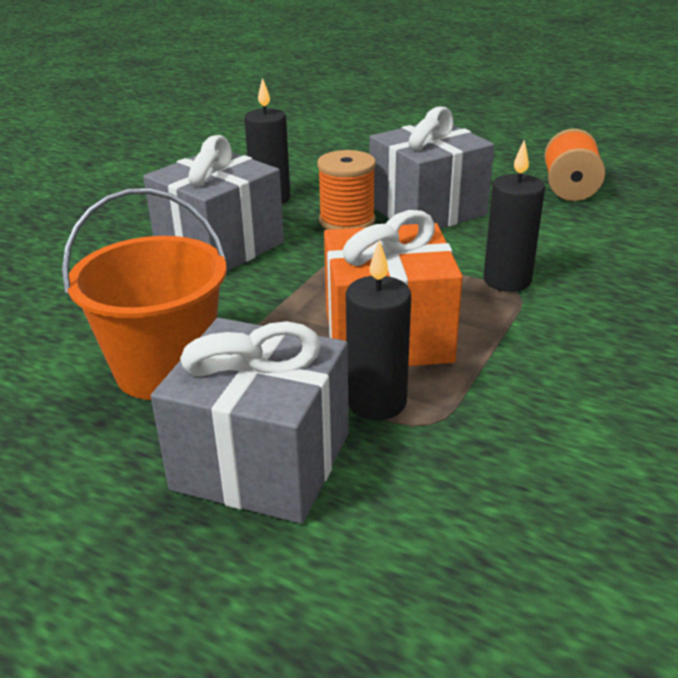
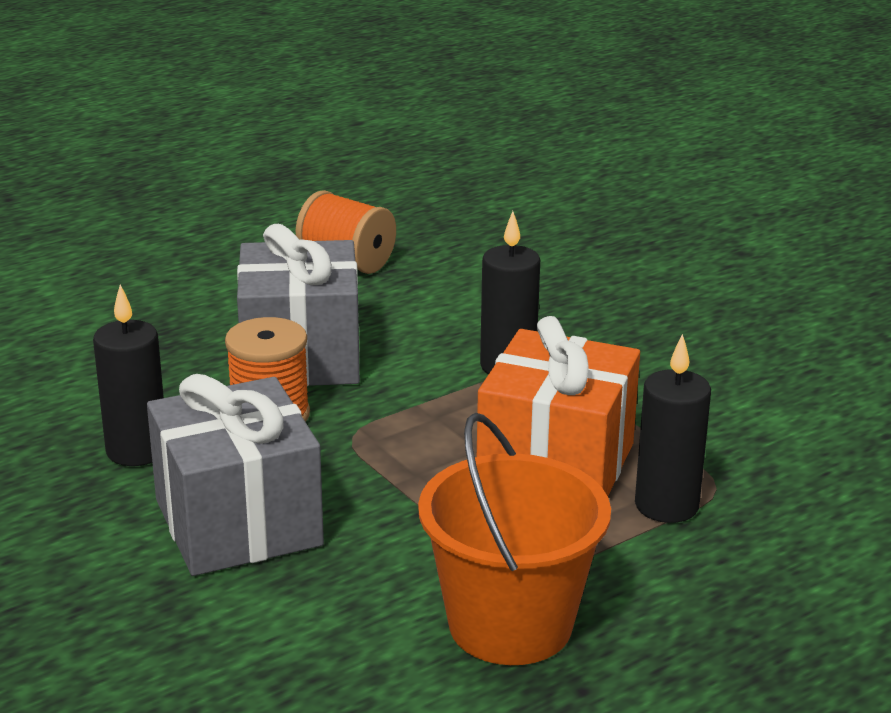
camera: 65 degrees left, 5 degrees down
grey gift [151,318,349,524] -> none

